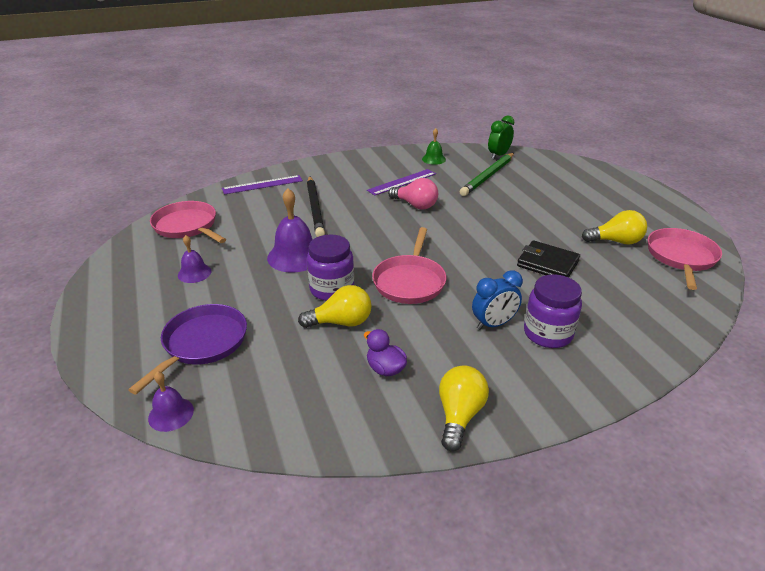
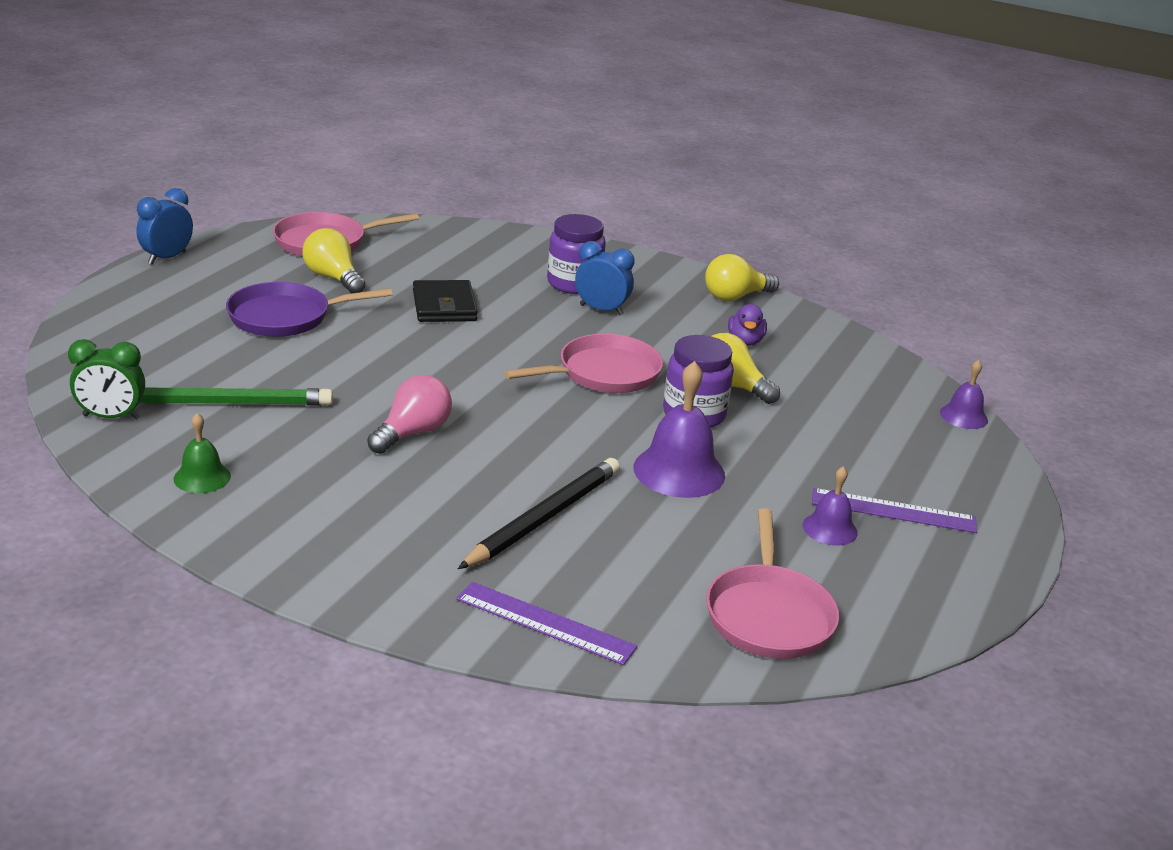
camera: 135 degrees left, 5 degrees down
purple pan [128,304,247,394] -> purple pan moved to [226,282,392,337]
purple ruler [367,169,436,195] -> purple ruler moved to [812,488,977,533]
pink light bulb [388,178,438,209] -> pink light bulb turned 45 degrees clockwise [367,375,452,454]
none -> blue clock [136,188,193,265]

